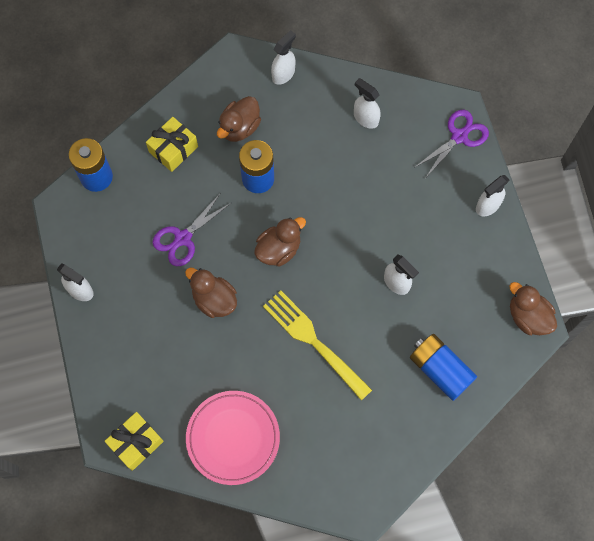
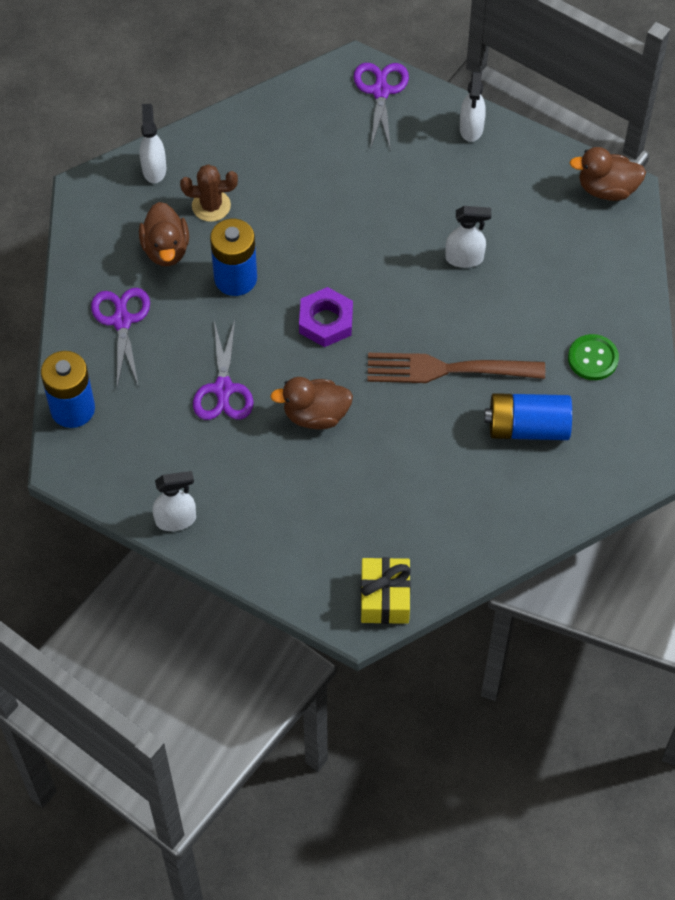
camera: 45 degrees left, 10 degrees down
yellow gift [146,117,198,172] -> purple scissors [91,288,150,387]
pink plate [186,391,280,485] -> none
brown duck [254,217,306,266] -> purple nut [299,287,353,347]
yellow fork [263,290,372,401] -> brown fork [367,353,545,383]
white spray bottle [354,78,381,129] -> none
blue battery [410,334,477,401] -> blue battery moved to [484,393,572,440]
none -> brown cactus [180,164,238,222]
none -> green button [568,334,619,380]

